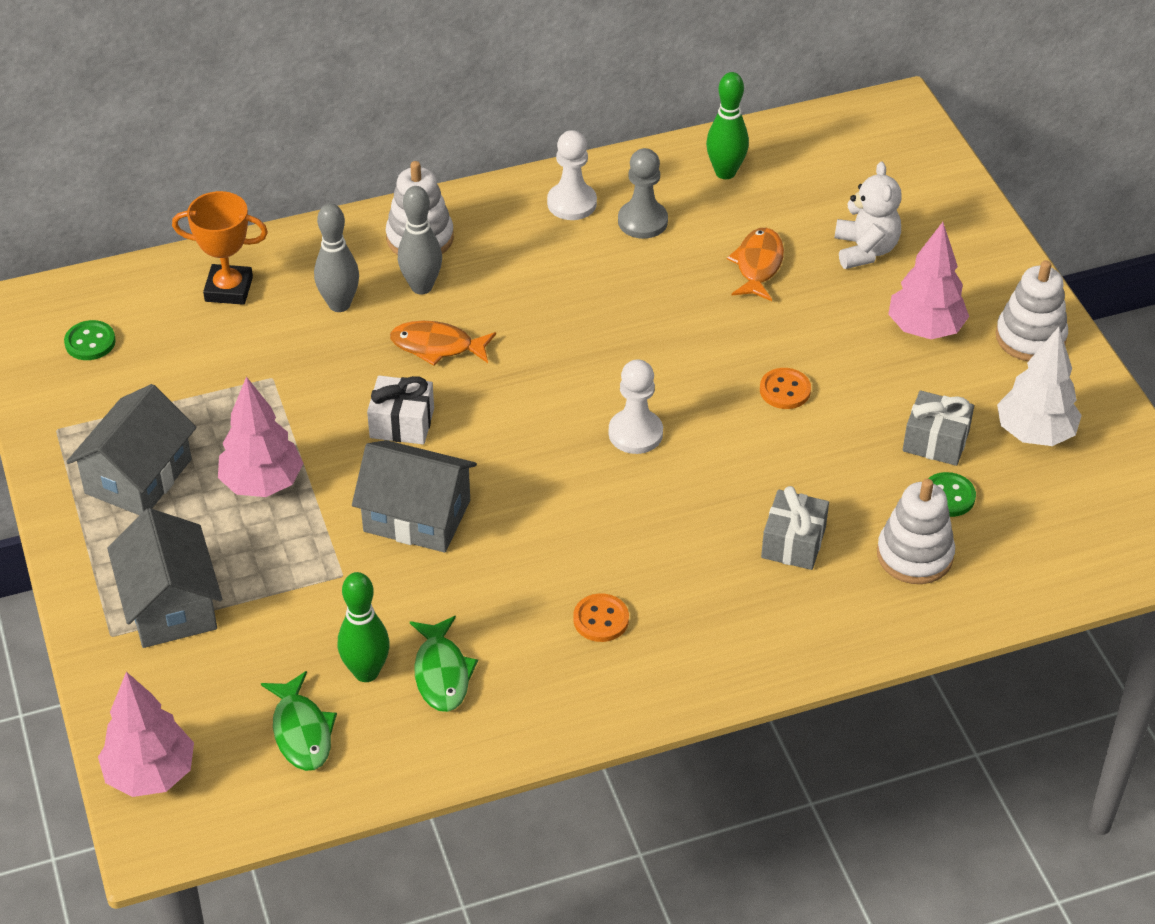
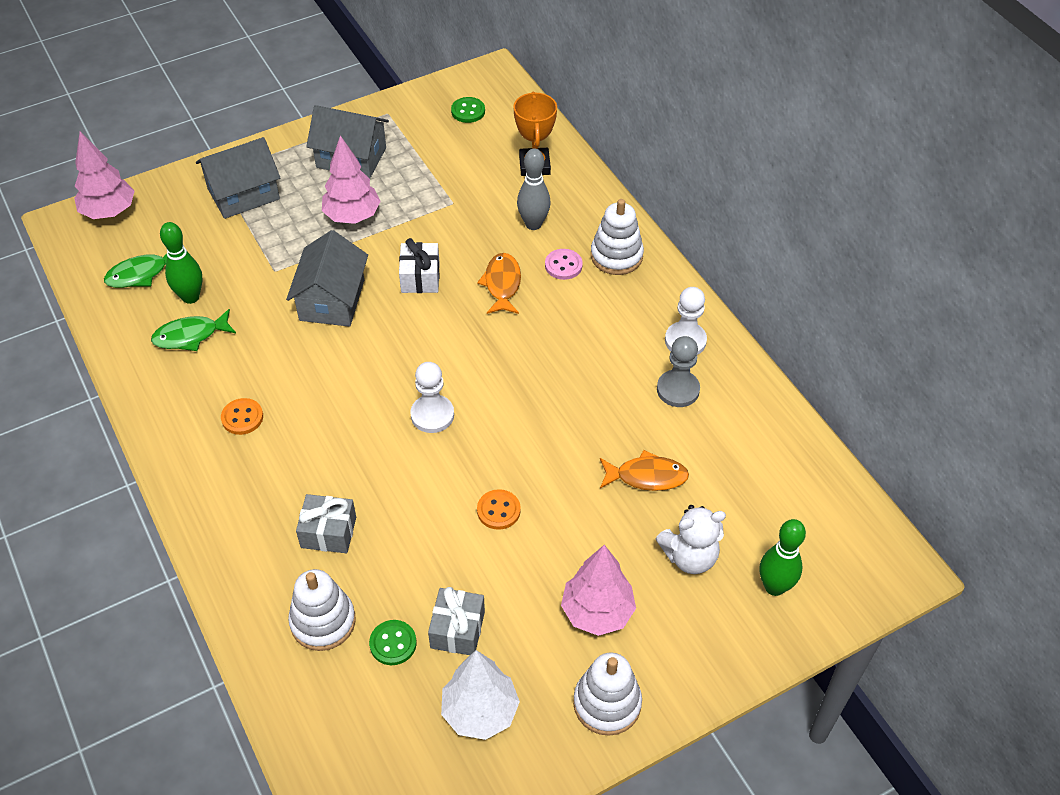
camera: 80 degrees right, 5 degrees up
grey bowling pin [398,186,442,294] -> pink button [545,249,583,280]
green bowling pin [706,72,749,179] -> green bowling pin moved to [760,519,806,596]

